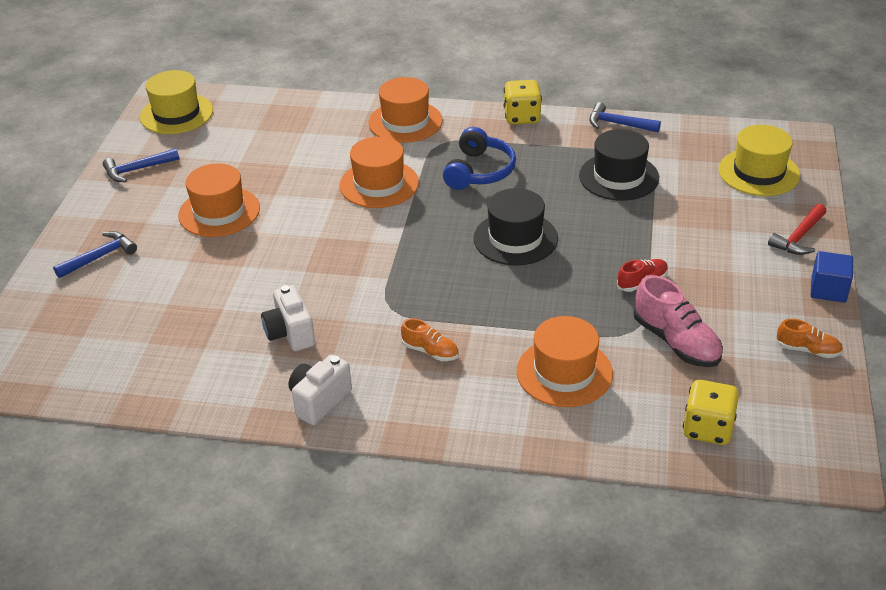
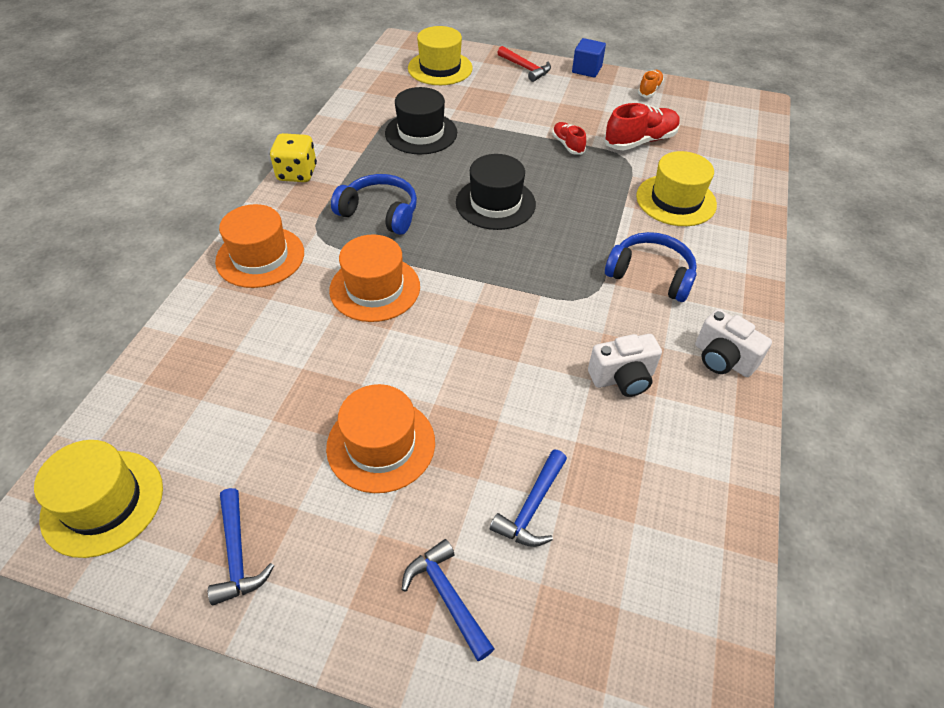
camera: 85 degrees left, 10 degrees up
orange shoe [401,318,459,361] -> blue headphones [605,232,697,302]
orange hat [517,316,613,407] -> yellow hat [636,151,717,226]
blue hammer [589,102,661,132] -> blue hammer moved to [490,450,567,547]
pink shoe [633,275,723,367] -> red shoe [604,103,680,150]
yellow dice [683,380,739,445] -> none

